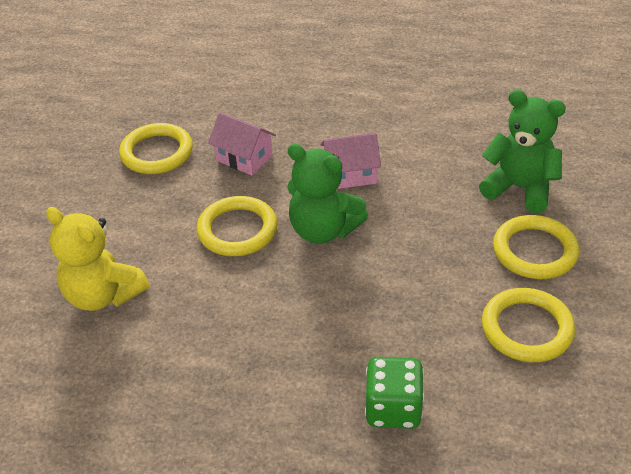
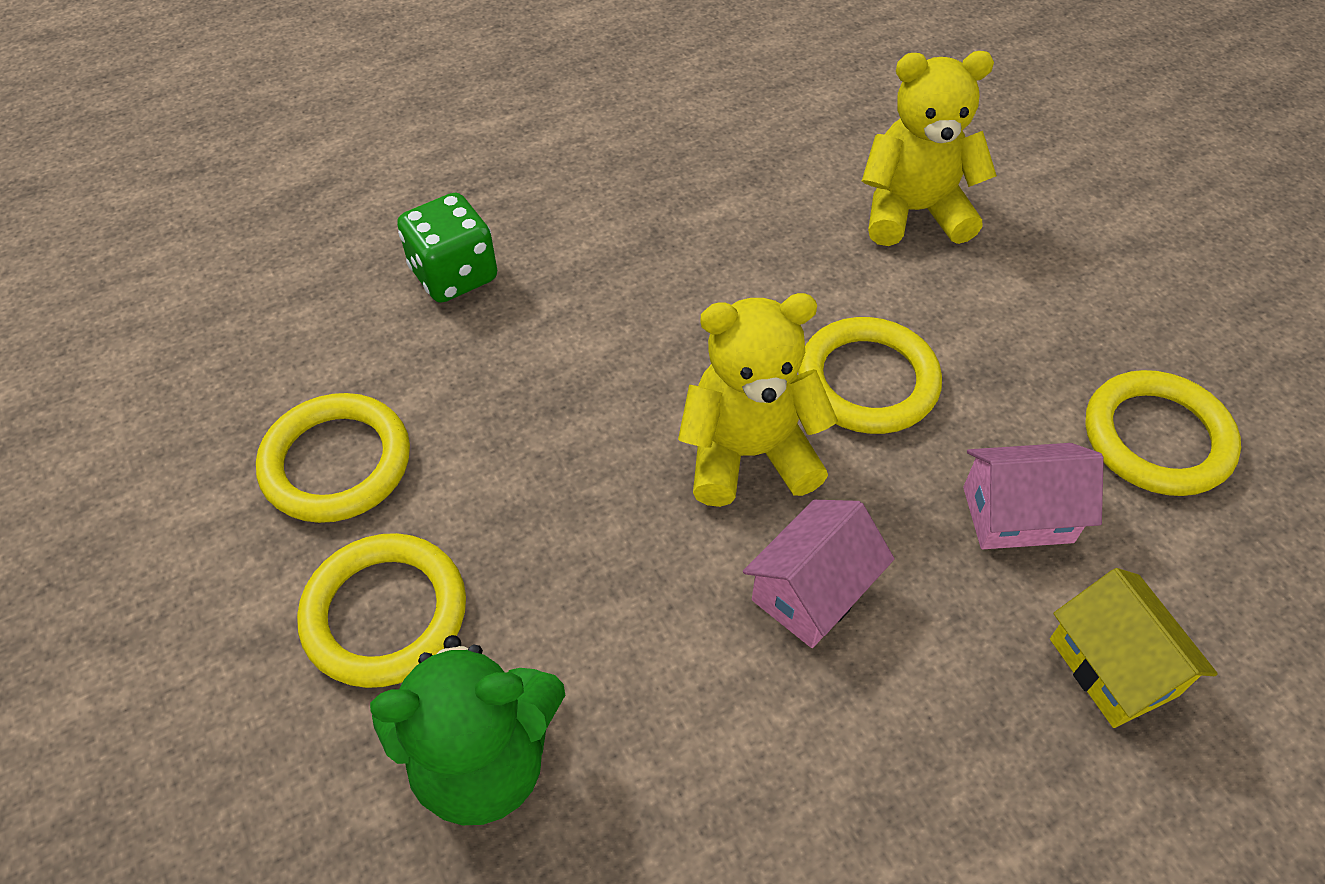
camera: 140 degrees right, 10 degrees up
green teddy bear [287,143,368,244] -> yellow teddy bear [678,293,838,507]
none -> yellow house [1050,568,1218,728]

